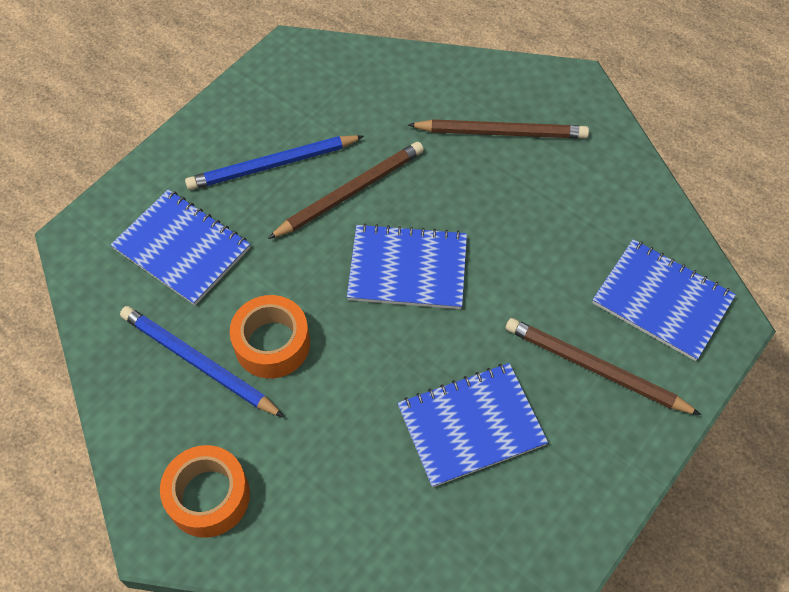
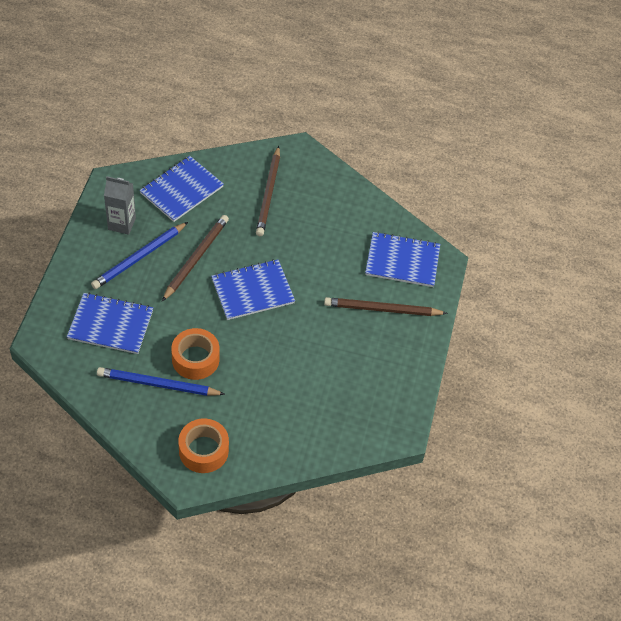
camera: 30 degrees left, 5 degrees down
blue notebook [398,363,548,488] -> blue notebook moved to [140,156,224,222]
brown pencil [408,119,589,139] -> brown pencil turned 120 degrees clockwise [256,146,280,236]
none -> grey carton [104,176,136,235]

